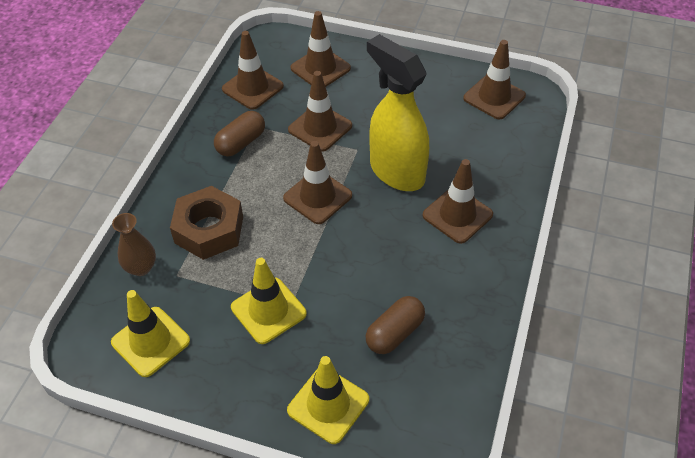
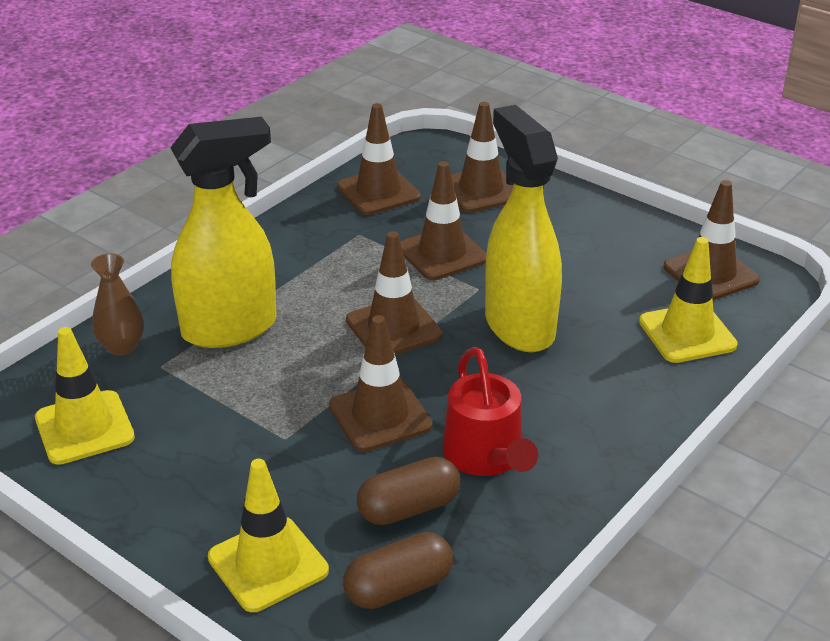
camera: 20 degrees right, 15 degrees down
brown nut [170,186,243,260] -> yellow spray bottle [170,117,277,348]
brown capsule [214,111,265,157] -> brown capsule moved to [343,532,453,609]
yellow traffic cone [231,258,307,344] -> yellow traffic cone moved to [639,237,738,363]
brown traffic cone [423,159,493,244] -> brown traffic cone moved to [329,315,433,452]
none -> red watering can [442,347,538,476]

